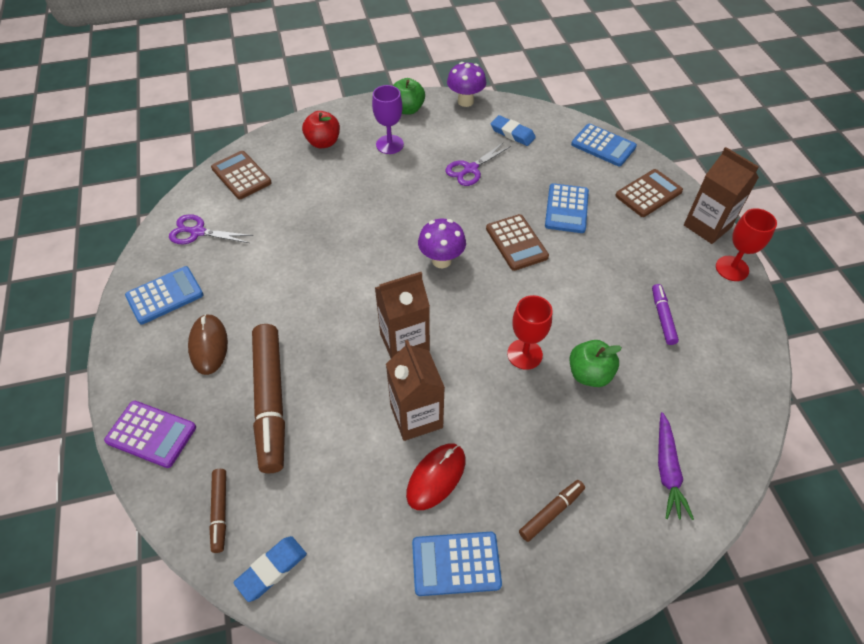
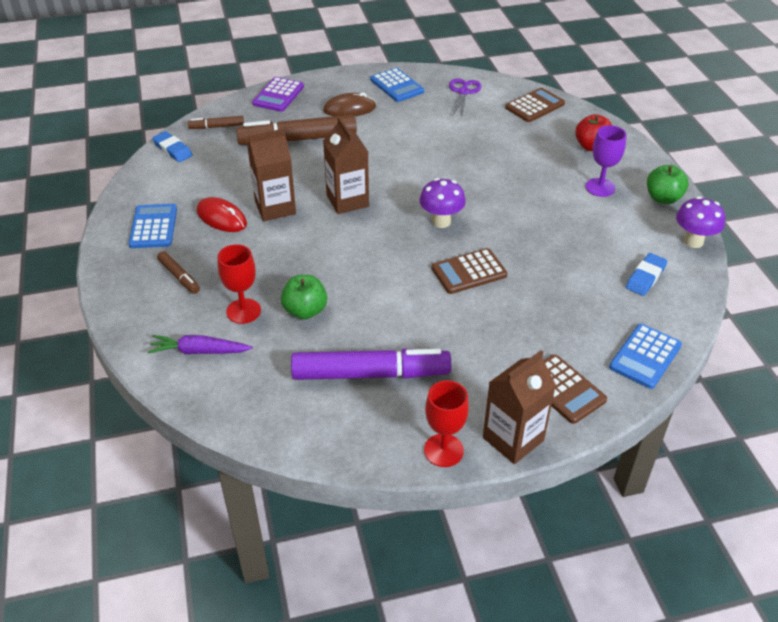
camera: 90 degrees right, 10 degrees down
purple scissors [445,142,511,186] -> none
red goblet [507,295,553,370] -> red goblet moved to [217,244,261,324]
blue calculator [545,183,589,233] -> none
purple marker [652,284,679,345] -> purple marker [291,348,451,380], size x2.11

